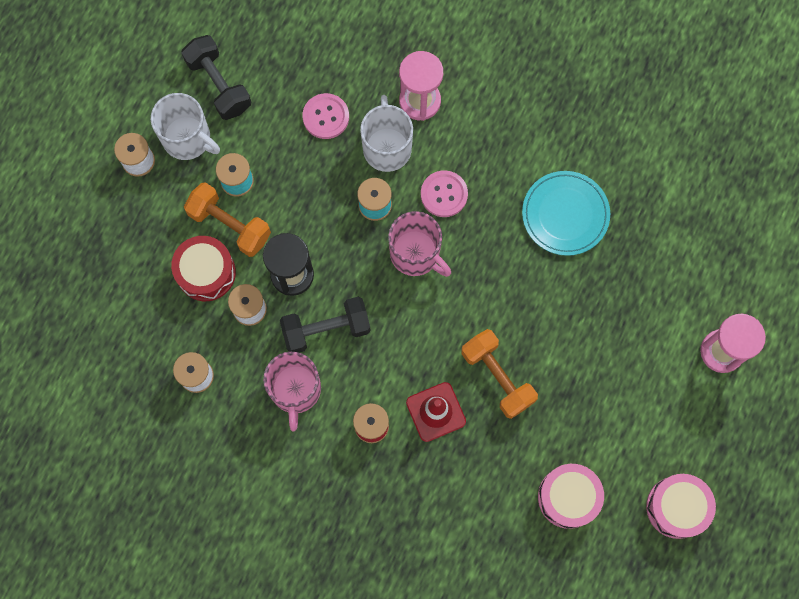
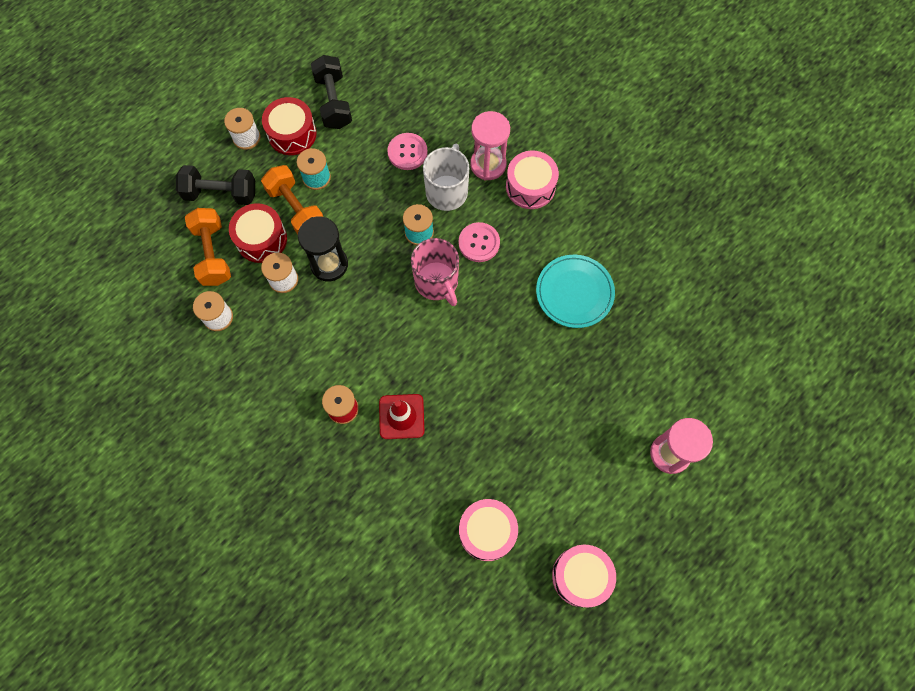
camera: 20 degrees right, 5 degrees down
white mug [151,93,220,160] -> red drum [262,97,317,155]
pink mug [263,352,321,431] -> none
black dumbbell [280,297,371,353] -> black dumbbell moved to [176,165,255,205]
orange dumbbell [461,329,538,419] -> orange dumbbell moved to [185,208,231,286]
none -> pink drum [506,150,559,209]

